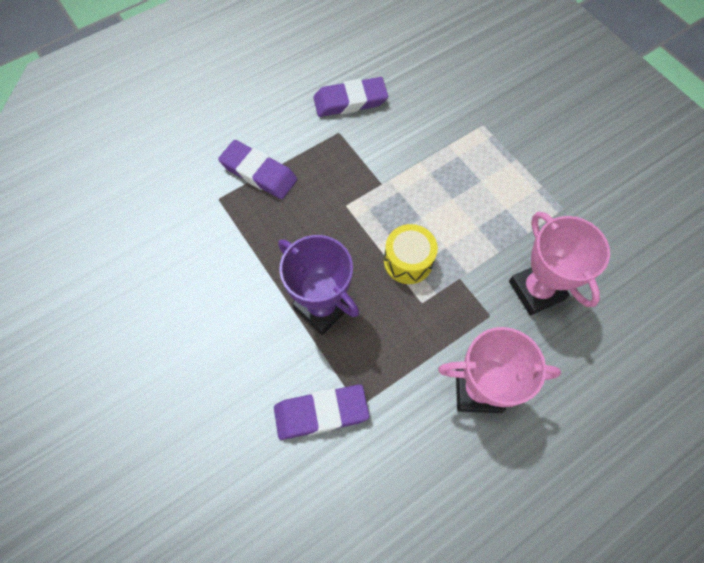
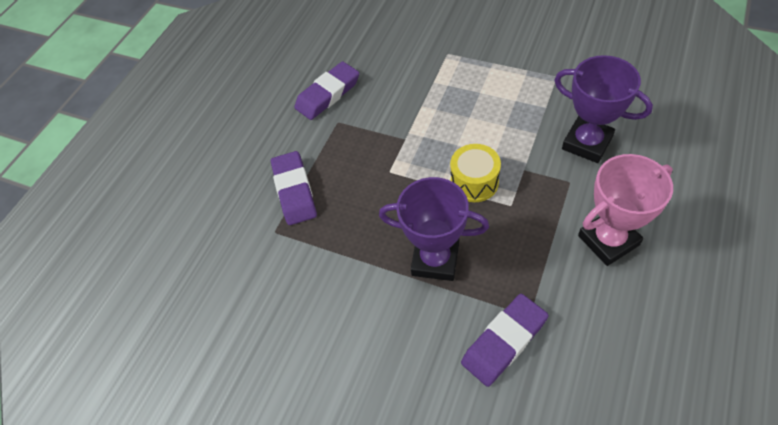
camera: 25 degrees left, 10 degrees down
purple eraser [218,140,298,199] -> purple eraser turned 75 degrees clockwise [271,151,317,225]
pink trophy [509,212,610,316] -> purple trophy [554,55,653,163]

